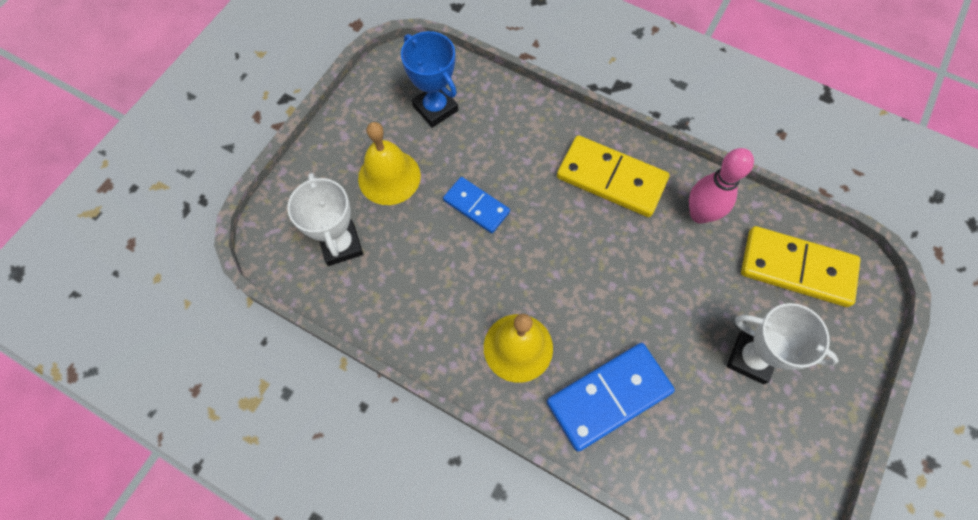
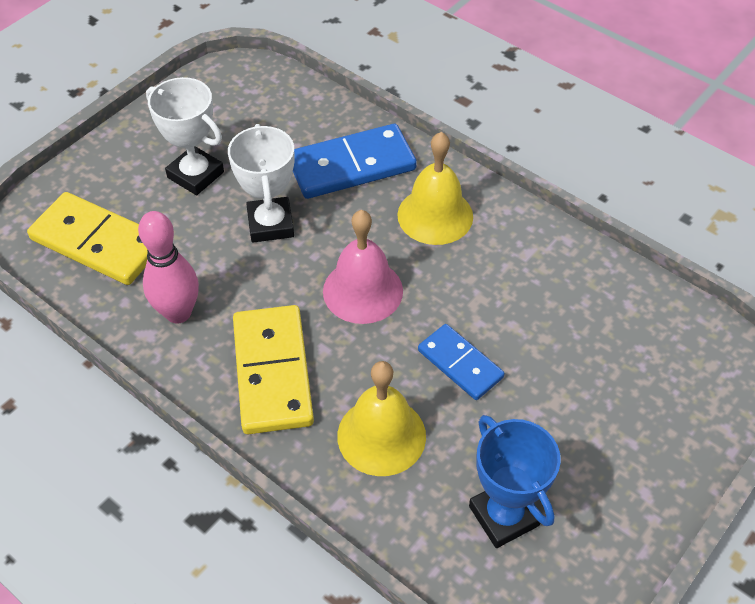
camera: 170 degrees left, 15 degrees down
white trophy [287,173,363,266] -> white trophy moved to [228,124,295,243]
yellow bell [358,122,421,205] -> yellow bell moved to [337,361,426,476]
yellow domino [557,135,670,217] -> yellow domino turned 45 degrees clockwise [233,305,314,434]
none -> pink bell [323,210,403,324]

